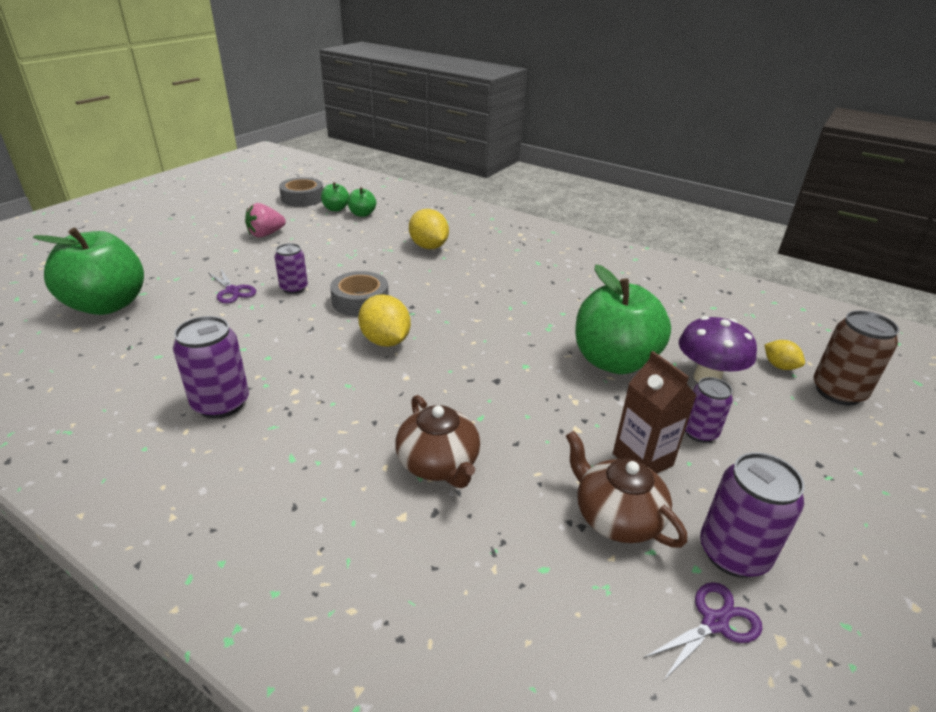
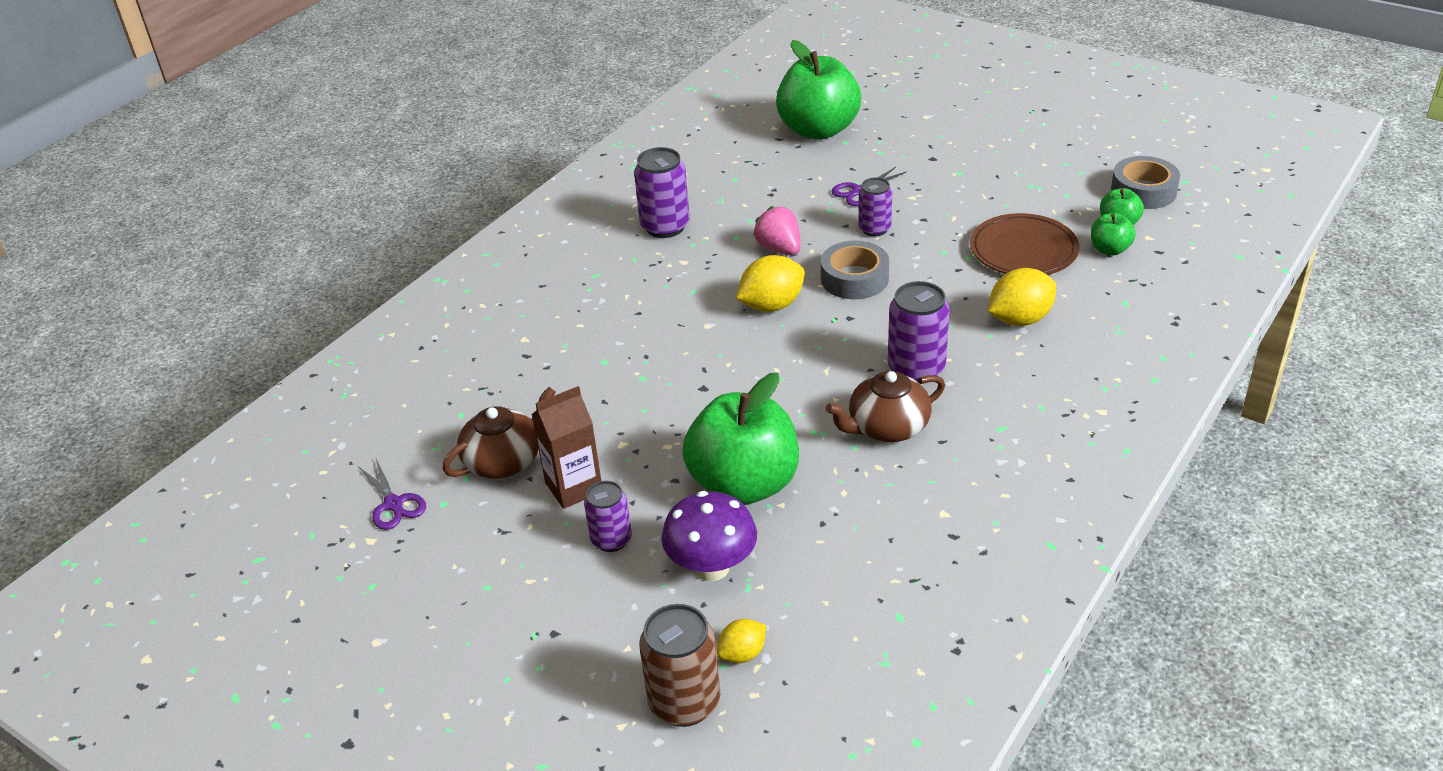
camera: 95 degrees right, 5 degrees up
pink strawberry [245,203,286,237] -> pink strawberry moved to [753,206,801,255]
brown teapot [395,395,480,488] -> brown teapot moved to [826,371,945,442]
purple can [700,452,805,578] -> purple can moved to [888,281,950,383]
none -> brown plate [970,213,1079,275]

